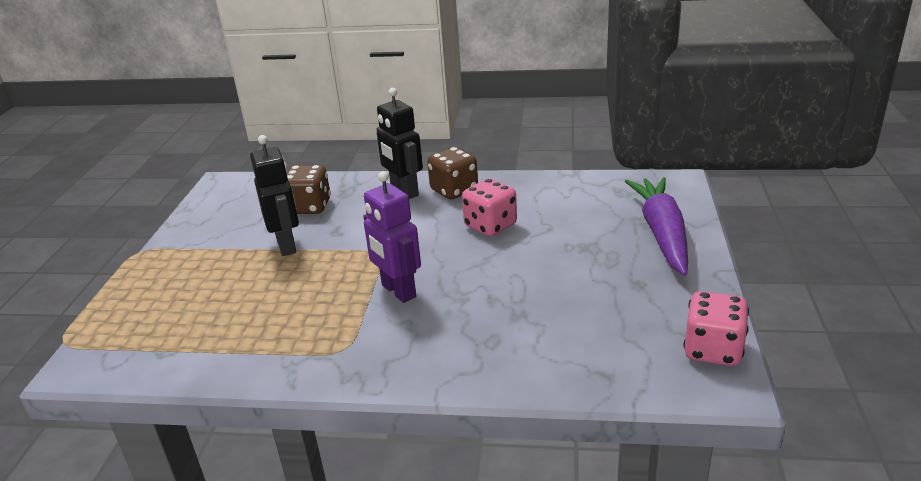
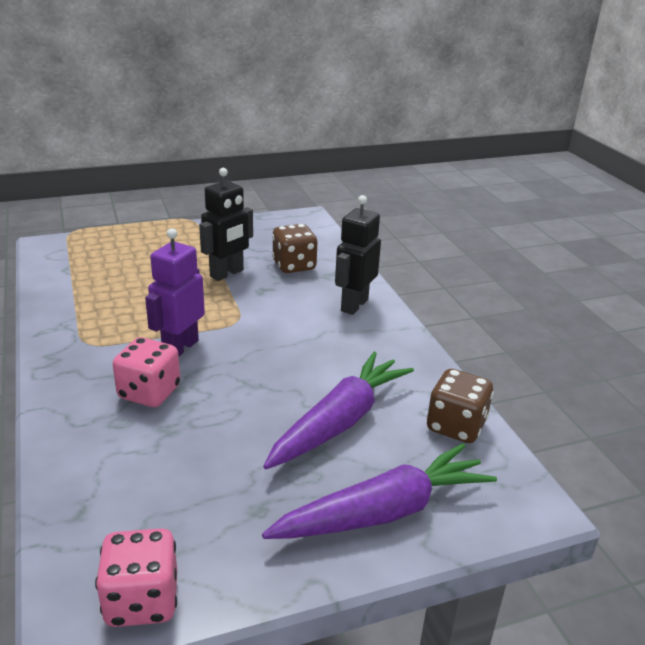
camera: 60 degrees right, 0 degrees up
brown dice [427,147,478,199] -> brown dice moved to [427,369,494,443]
pink dice [462,179,517,236] -> pink dice moved to [113,337,180,407]
none -> purple carrot [263,352,414,469]

